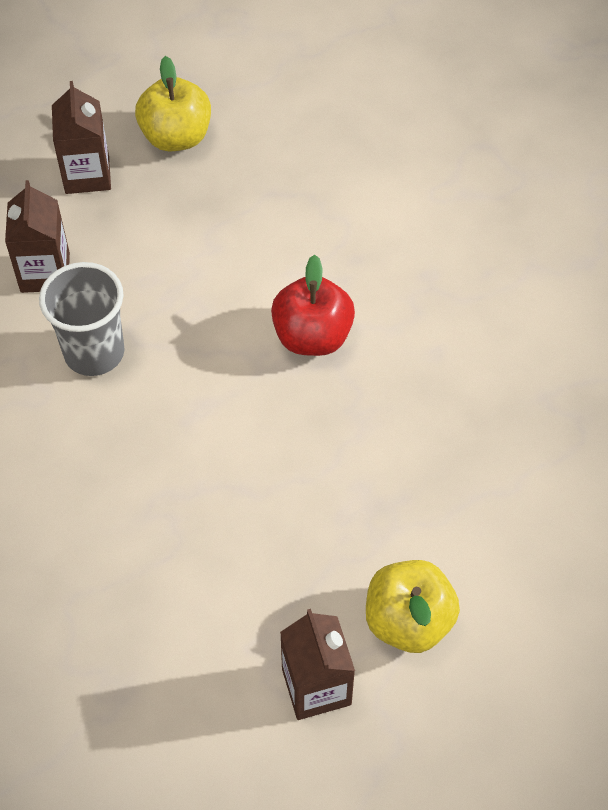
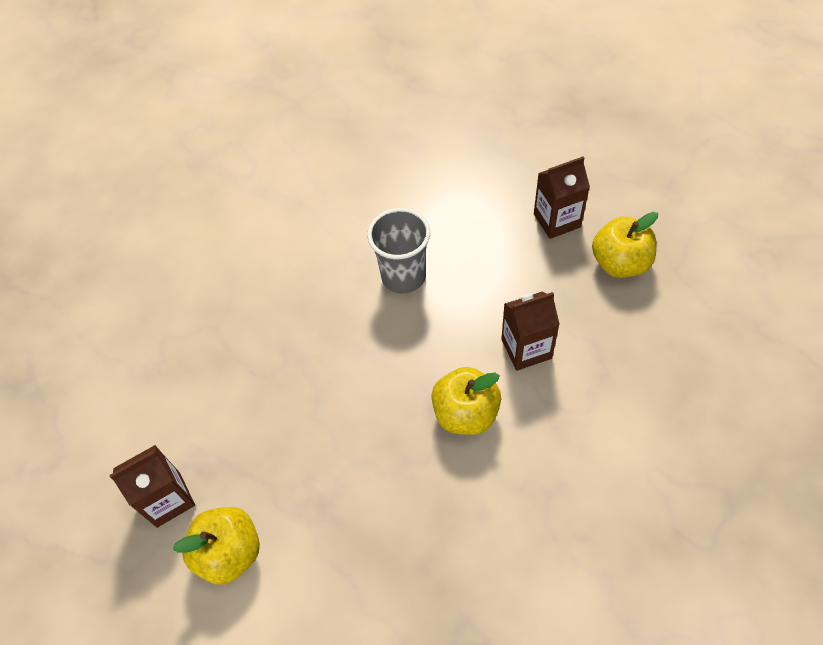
camera: 80 degrees right, 0 degrees up
brown carton [5,180,70,293] -> brown carton moved to [501,291,560,371]
red apple [271,255,355,356] -> yellow apple [431,367,501,435]

